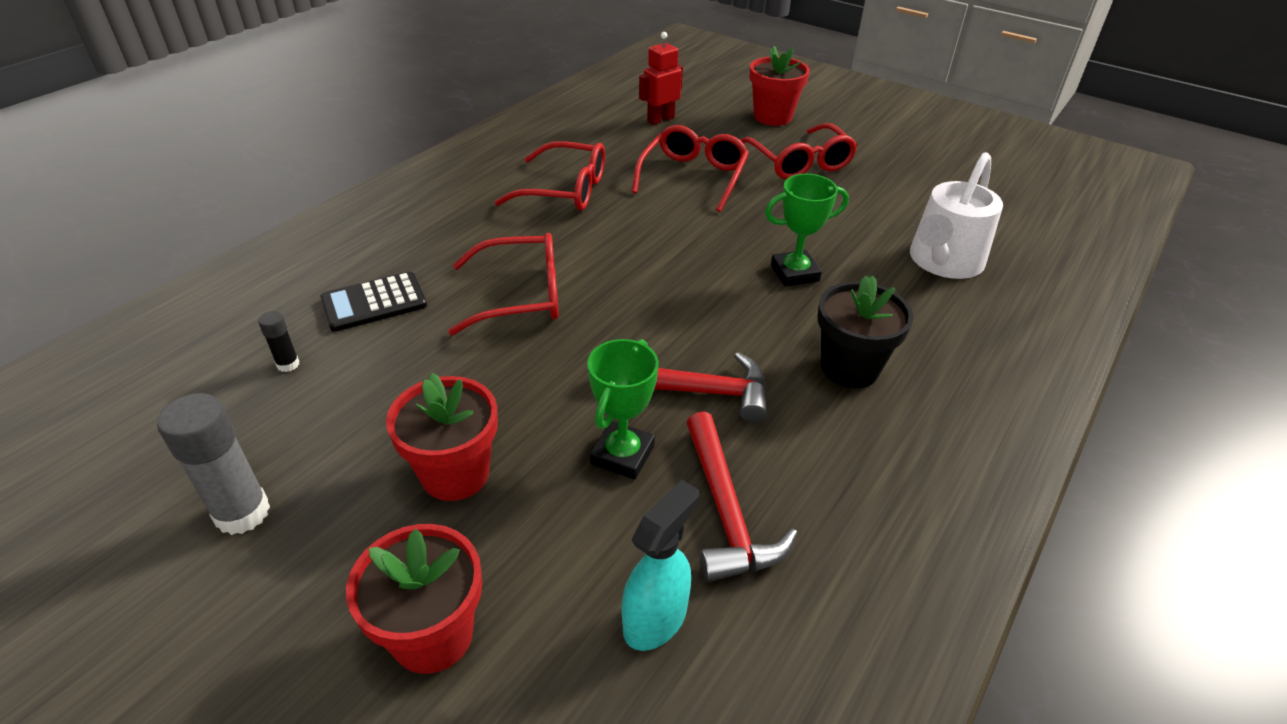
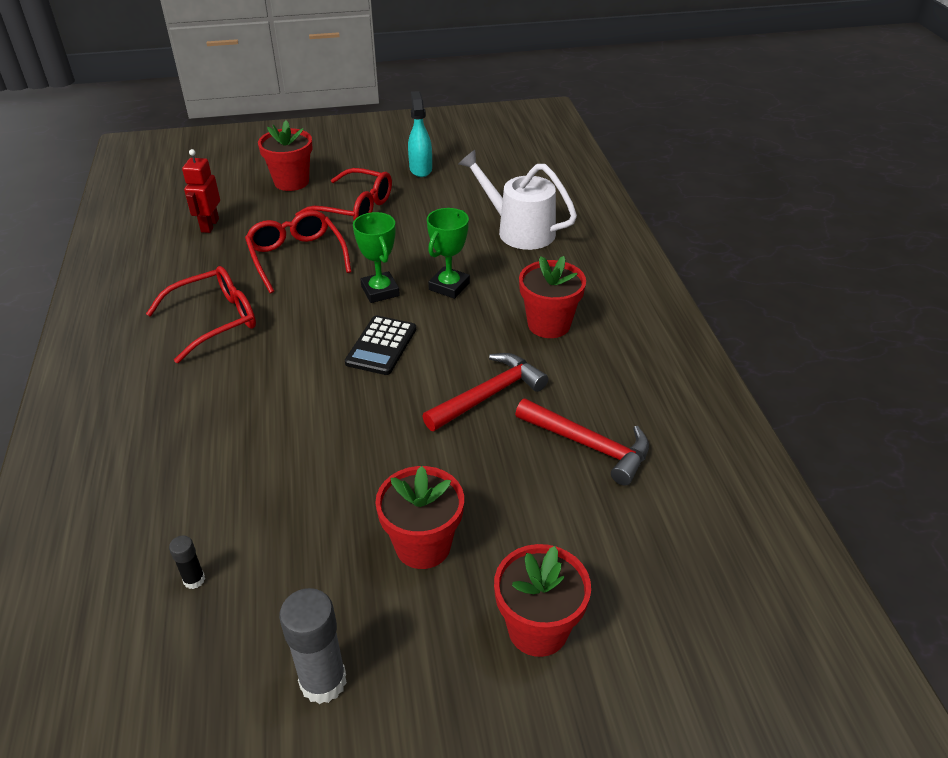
camera: 45 degrees left, 0 degrees up
black calculator [320,271,427,332] -> black calculator moved to [345,315,416,375]
red glasses [448,233,559,335] -> none
green trophy [587,339,659,480] -> green trophy moved to [353,212,400,303]
turquoise spray bottle [621,480,700,651] -> turquoise spray bottle moved to [408,91,432,177]
black flower pot [818,275,914,388] -> red flower pot [519,256,586,338]
white watering can [910,152,1003,279] -> white watering can turned 135 degrees clockwise [459,150,577,250]

